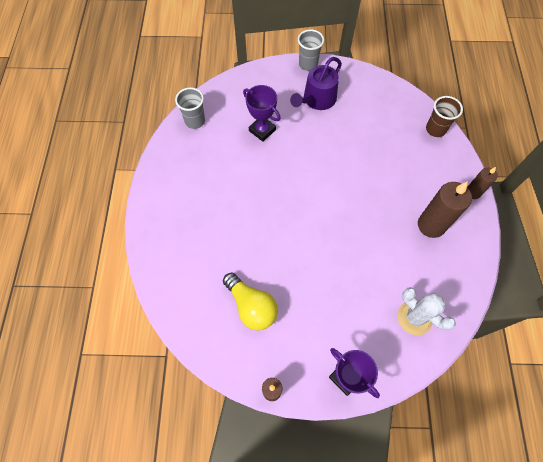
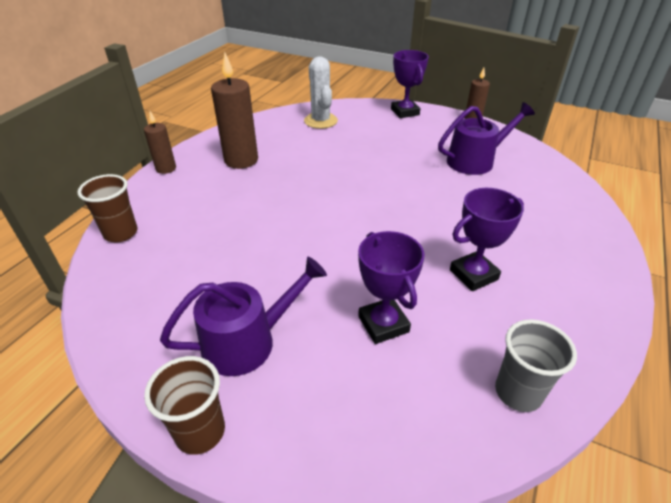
camera: 155 degrees left, 25 degrees down
yellow light bulb [223,273,278,331] -> purple watering can [438,102,535,175]
grey cup [298,29,324,71] -> brown cup [144,356,225,455]
none -> purple trophy [450,188,524,291]

